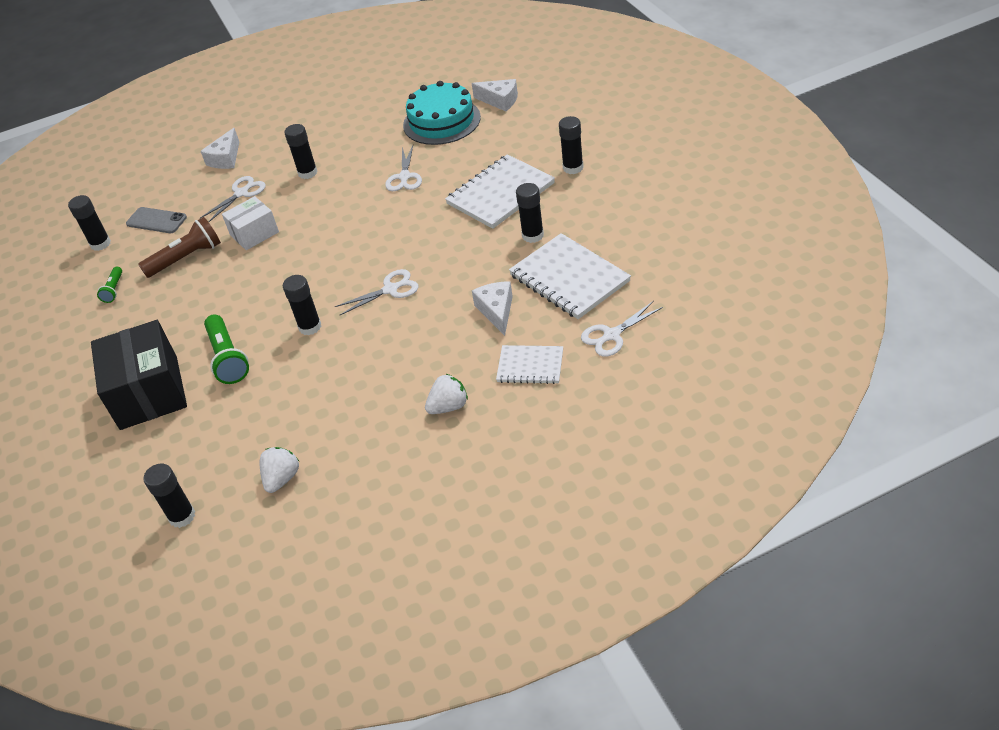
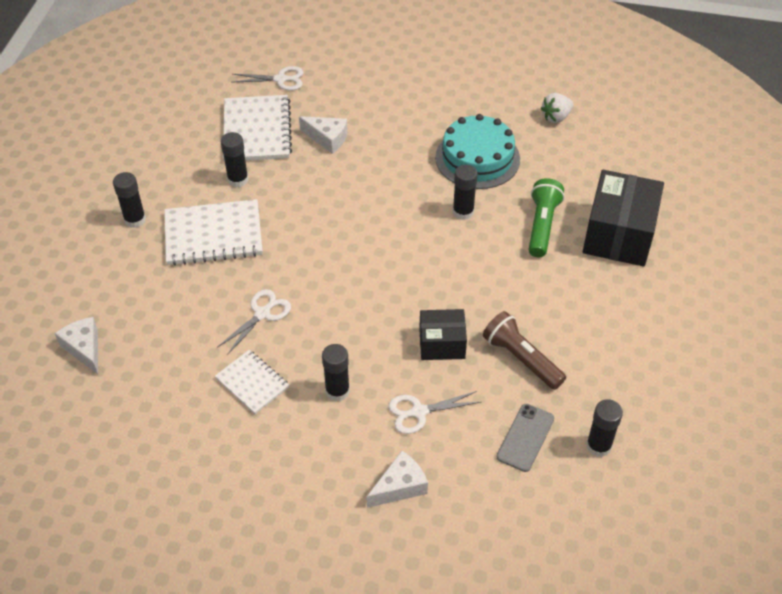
camera: 150 degrees left, 5 degrees up
green flashlight [97,267,122,303] -> none
grey phone [126,207,187,233] -> grey phone turned 60 degrees clockwise [496,404,554,472]
brown flashlight [138,217,221,278] -> brown flashlight turned 45 degrees clockwise [483,311,566,390]
black glue stick [143,464,195,528] -> none
white box [222,196,279,250] -> black box [419,309,467,360]
white scissors [335,269,419,315] -> none
turquoise cake [403,81,481,145] -> turquoise cake moved to [435,114,520,189]
white strawberry [425,374,468,414] -> none
white cheese [472,281,513,336] -> white cheese turned 90 degrees counterclockwise [299,116,348,154]
white notebook [496,345,563,384] -> white notebook moved to [215,350,289,414]

